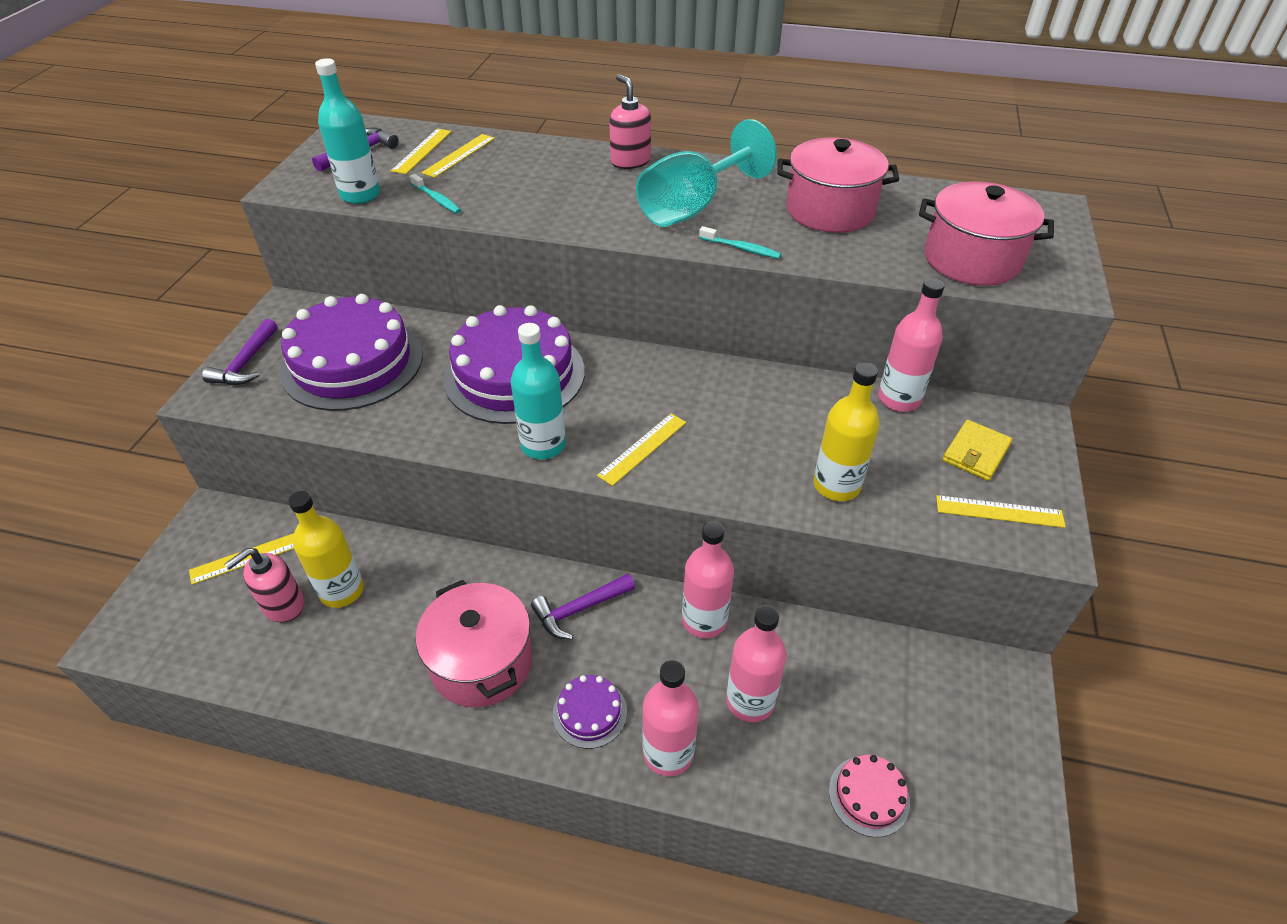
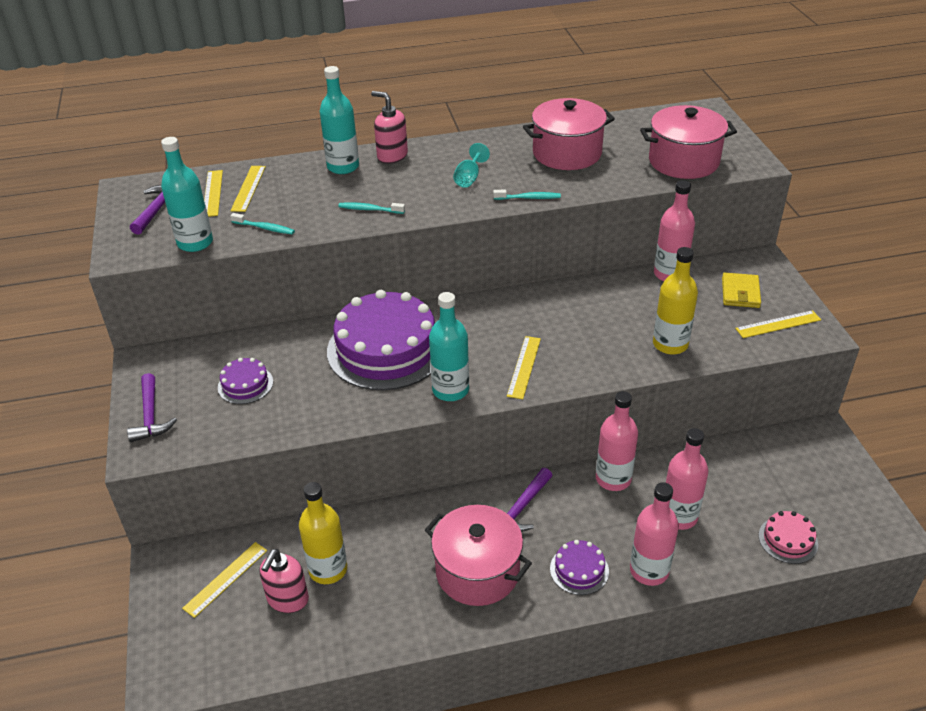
camera: 25 degrees left, 5 degrees down
purple cake [280,294,423,411] -> purple cake [218,358,273,404], size x0.45
turquoise goblet [636,119,777,227] -> turquoise goblet [453,143,490,188], size x0.45
none -> turquoise bottle [319,66,359,174]
none -> turquoise toothbrush [338,202,405,214]

